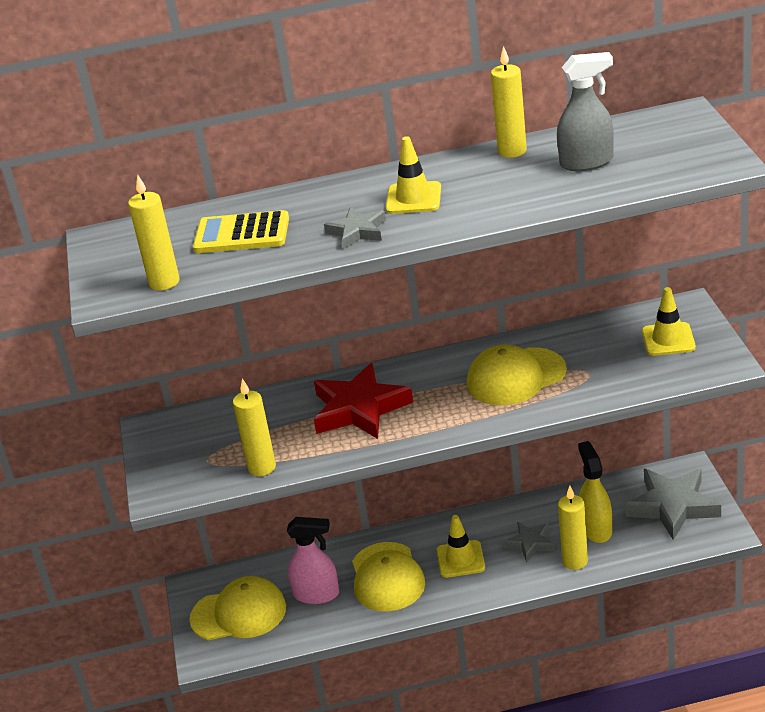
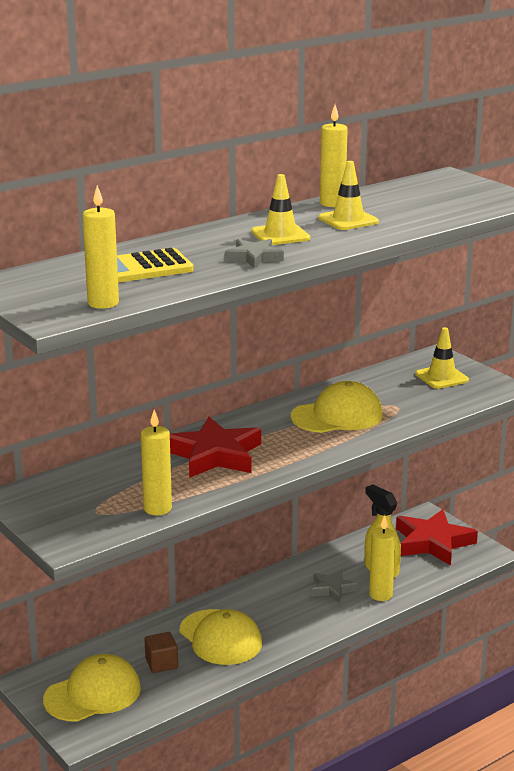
camera: 30 degrees left, 10 degrees down
pink spray bottle [287,517,339,604] -> brown cube [145,632,178,673]
yellow traffic cone [436,515,485,578] -> yellow traffic cone moved to [318,161,379,230]
yellow cap [467,345,567,405] -> yellow cap turned 150 degrees counterclockwise [291,381,383,433]
grey spray bottle [557,52,614,171] -> none
grey star [625,469,721,540] -> red star [396,509,478,566]

